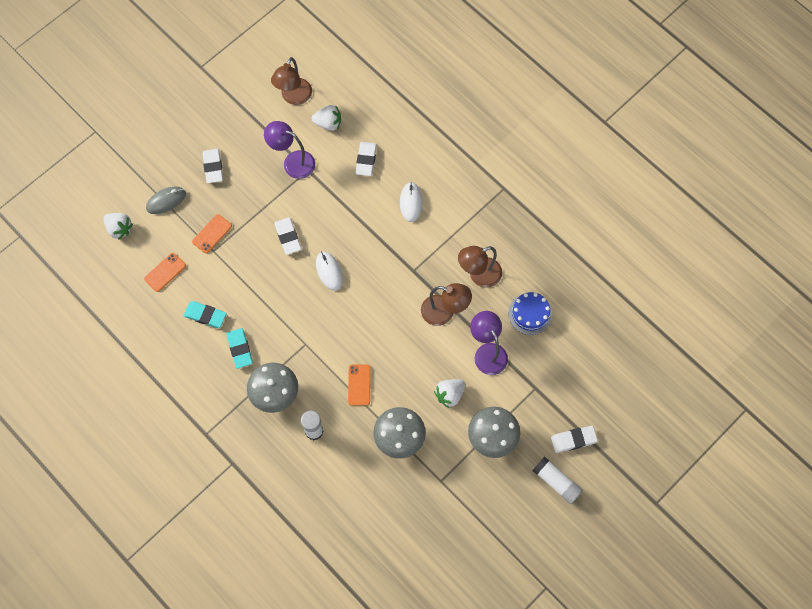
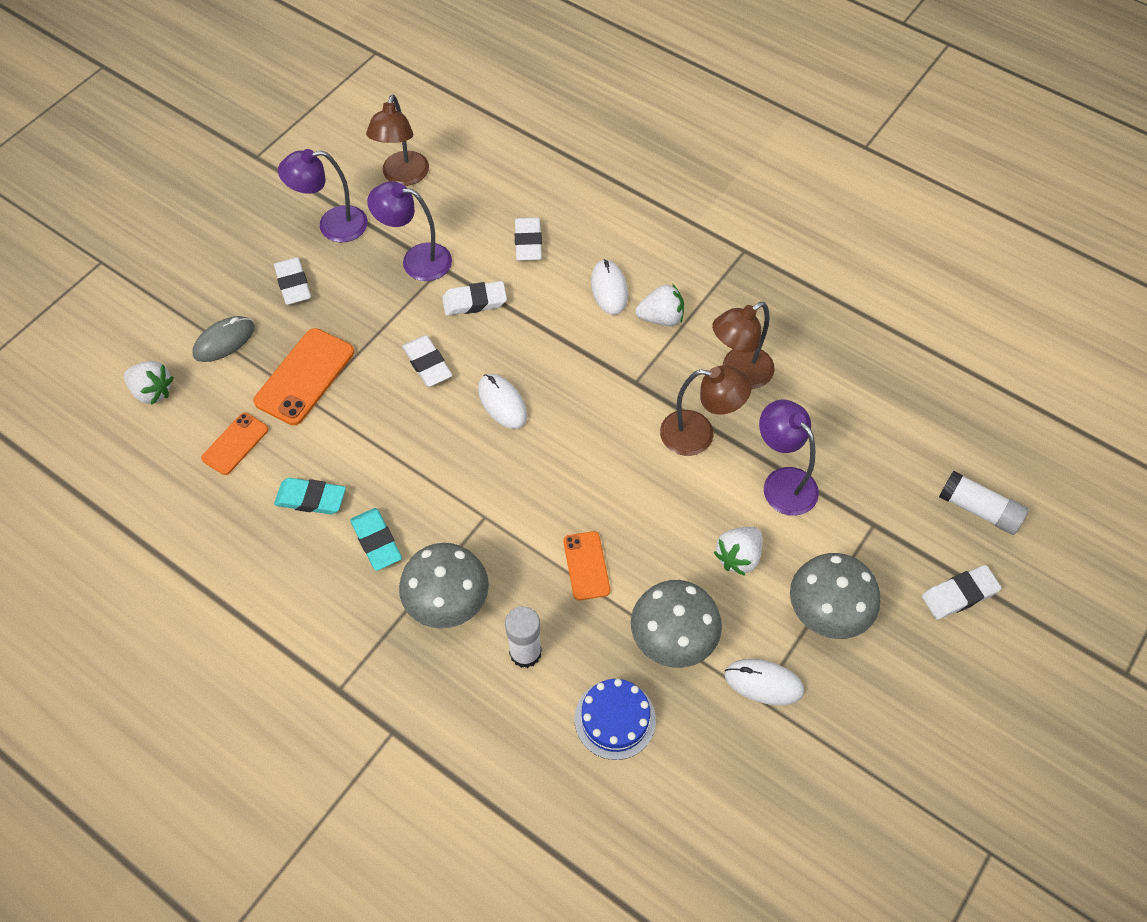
camera: 10 degrees left, 10 degrees down
orange phone [192,214,232,253] -> orange phone [253,328,354,425], size x1.64
white strawberry [312,105,341,131] -> white strawberry moved to [635,284,684,326]
blue cake [508,292,552,335] -> blue cake moved to [574,679,656,760]
white glue stick [533,457,583,504] -> white glue stick moved to [939,471,1029,535]
none -> purple lamp [278,149,368,242]
none -> white eraser [442,281,507,316]
none -> white mouse [725,659,804,705]

